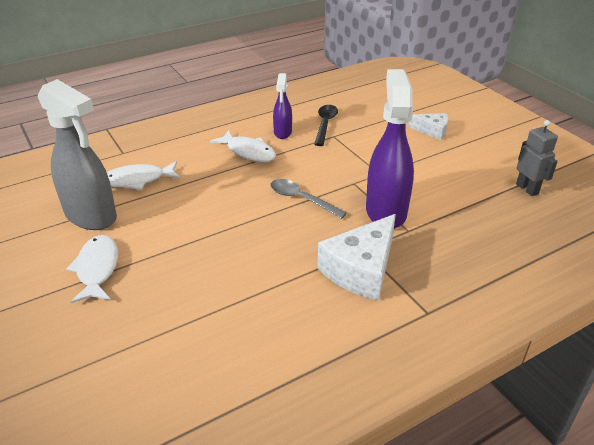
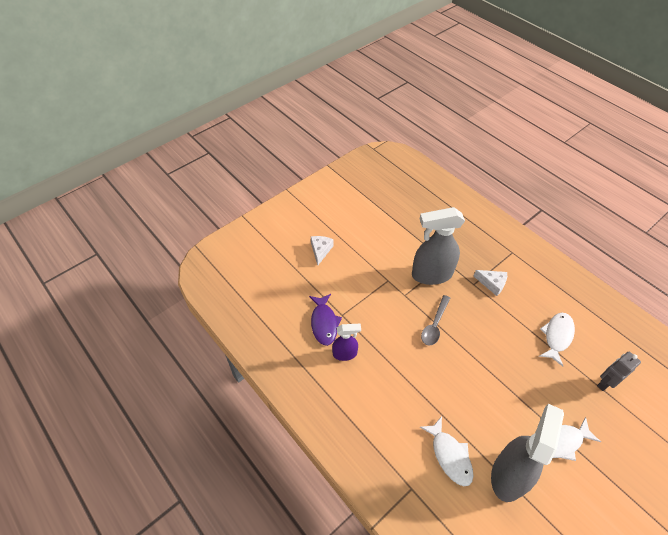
camera: 100 degrees left, 15 degrees up
white fish [210,130,276,162] -> white fish moved to [540,313,575,367]
black spoon [314,105,338,146] -> purple fish [309,294,342,346]
white cheese [317,214,396,300] -> white cheese [474,270,507,296], size x0.55
purple spray bottle [366,69,414,229] -> grey spray bottle [412,207,465,285]
grey robot [516,120,558,196] -> grey robot moved to [597,352,641,391]

